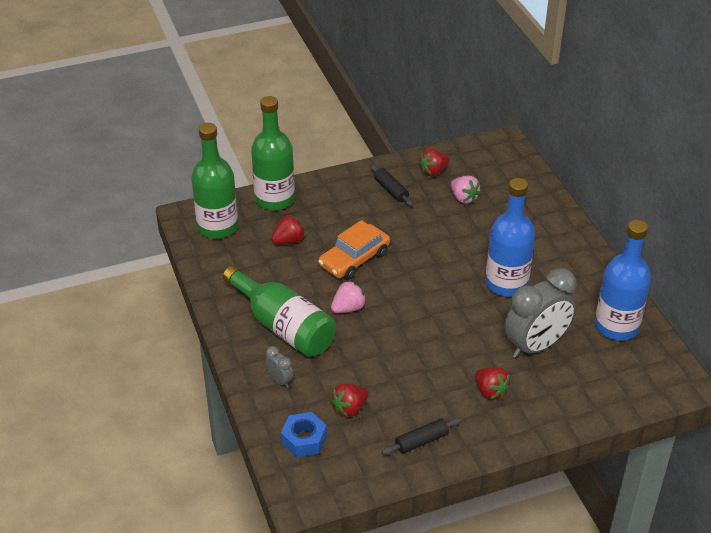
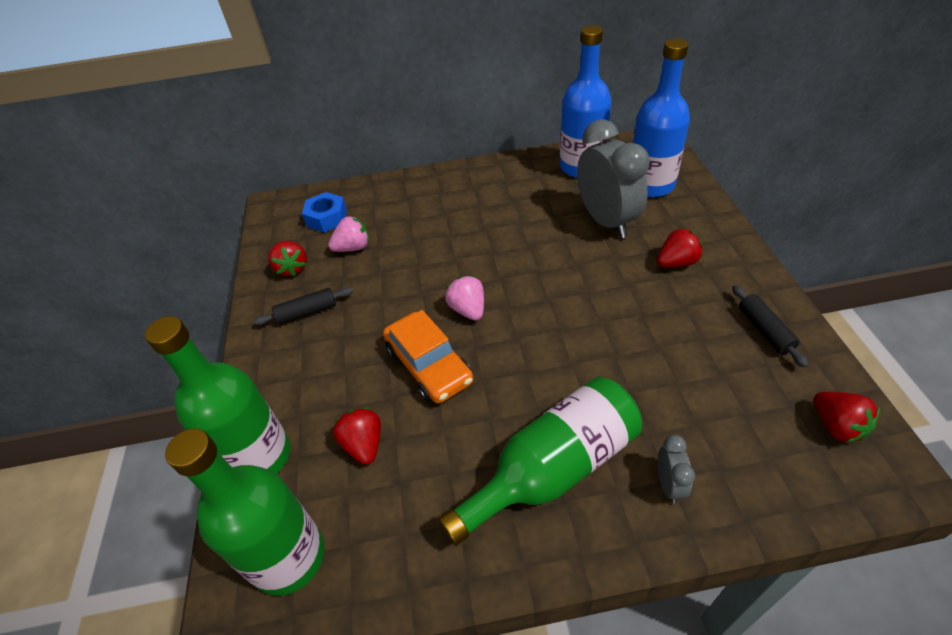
camera: 75 degrees left, 5 degrees up
grey clock [265,346,293,388] -> grey clock turned 120 degrees clockwise [658,435,695,504]
blue nut [281,412,327,457] -> blue nut moved to [302,192,347,232]
pink strawberry [331,281,366,313] -> pink strawberry moved to [445,276,484,321]
red strawberry [331,383,369,417] -> red strawberry moved to [813,392,880,443]
blue bottle [485,178,535,297] -> blue bottle moved to [633,38,690,197]

